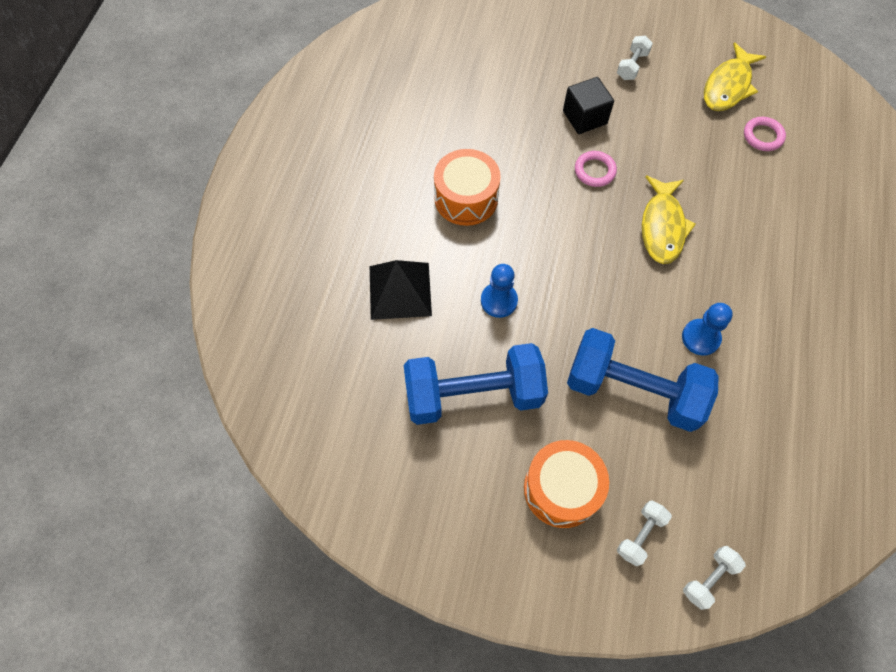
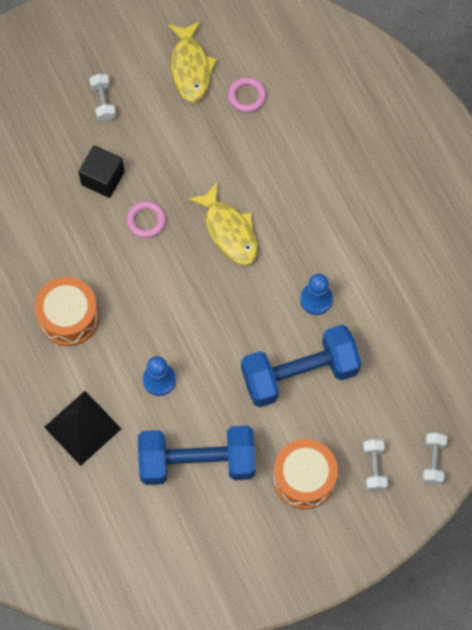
camera: 40 degrees left, 5 degrees up
blue dumbbell [404,343,548,425] -> blue dumbbell turned 45 degrees clockwise [138,426,255,485]

